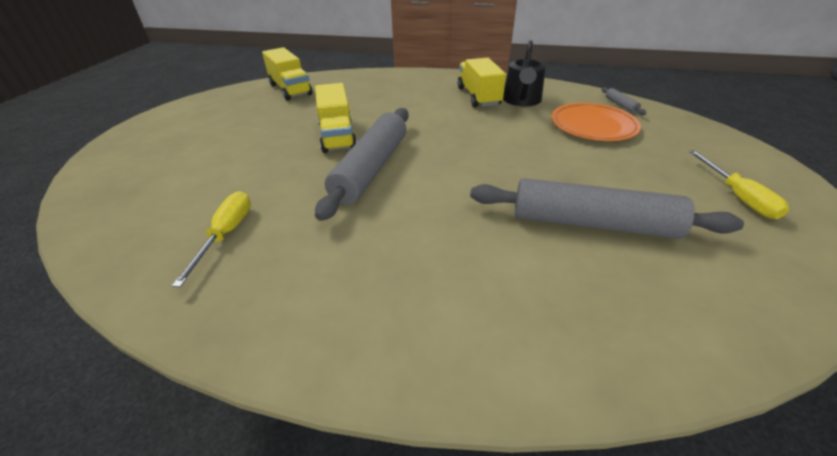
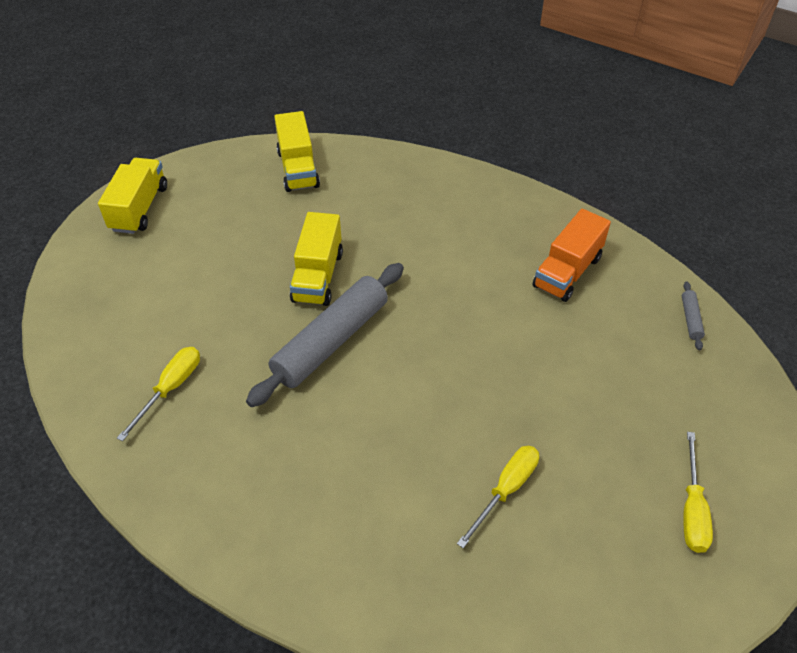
camera: 20 degrees right, 10 degrees up
yellow truck [457,58,506,107] -> yellow truck moved to [98,158,167,234]
grey rolling pin [470,178,744,239] -> yellow screwdriver [457,446,539,548]
black watering can [503,40,546,106] -> orange truck [533,209,611,302]
orange plate [551,103,641,141] -> none

